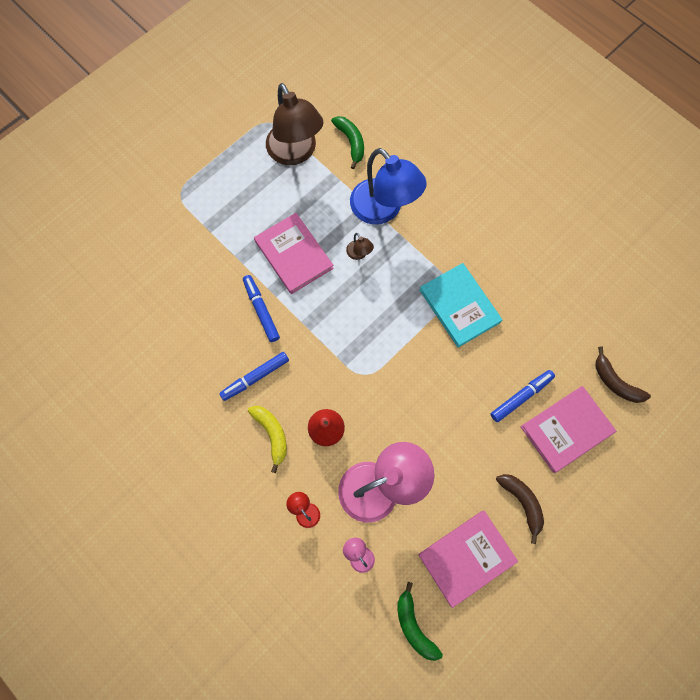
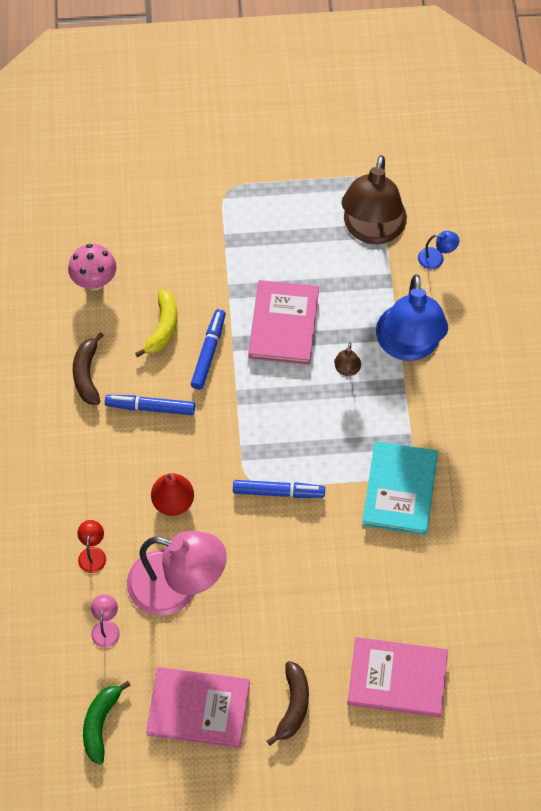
camera: 40 degrees right, 10 degrees down
yellow banana [248,406,287,473] -> yellow banana moved to [135,289,177,357]
green banana [331,116,364,169] -> blue lamp [418,231,459,269]
blue marker [490,370,555,422] -> blue marker moved to [233,480,325,498]
brown banana [596,347,651,403] -> brown banana moved to [73,332,104,405]
none -> pink mushroom [68,244,117,291]

